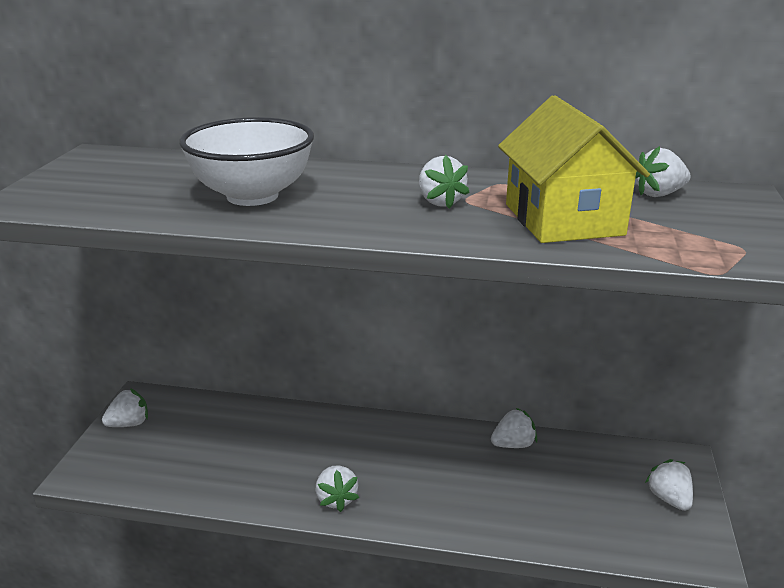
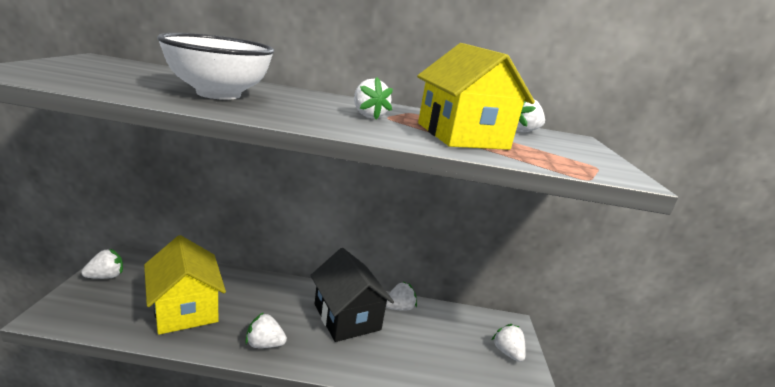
camera: 10 degrees left, 5 degrees down
white strawberry [315,466,359,512] -> white strawberry turned 120 degrees clockwise [245,312,287,348]
none -> yellow house [144,235,226,335]
none -> black house [310,248,394,342]

